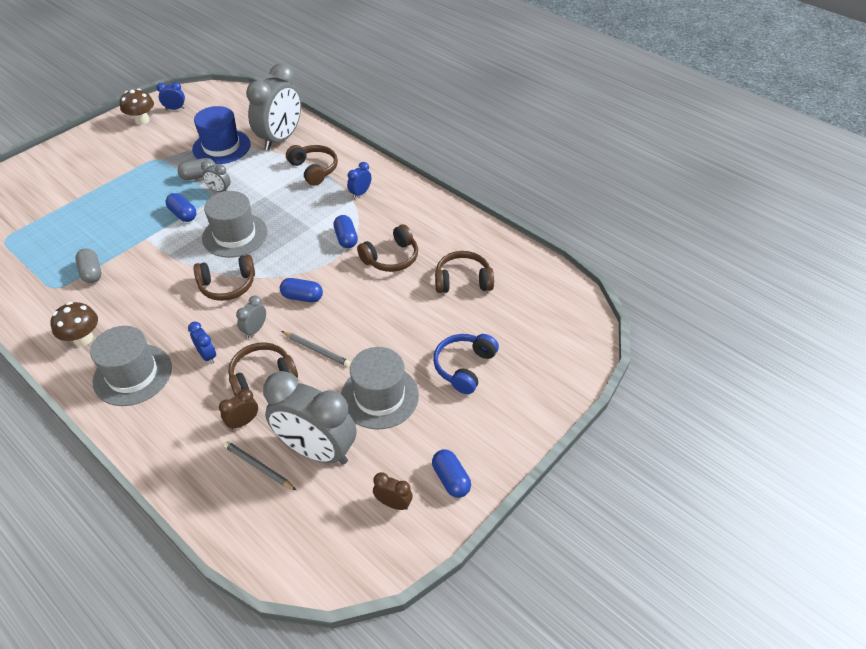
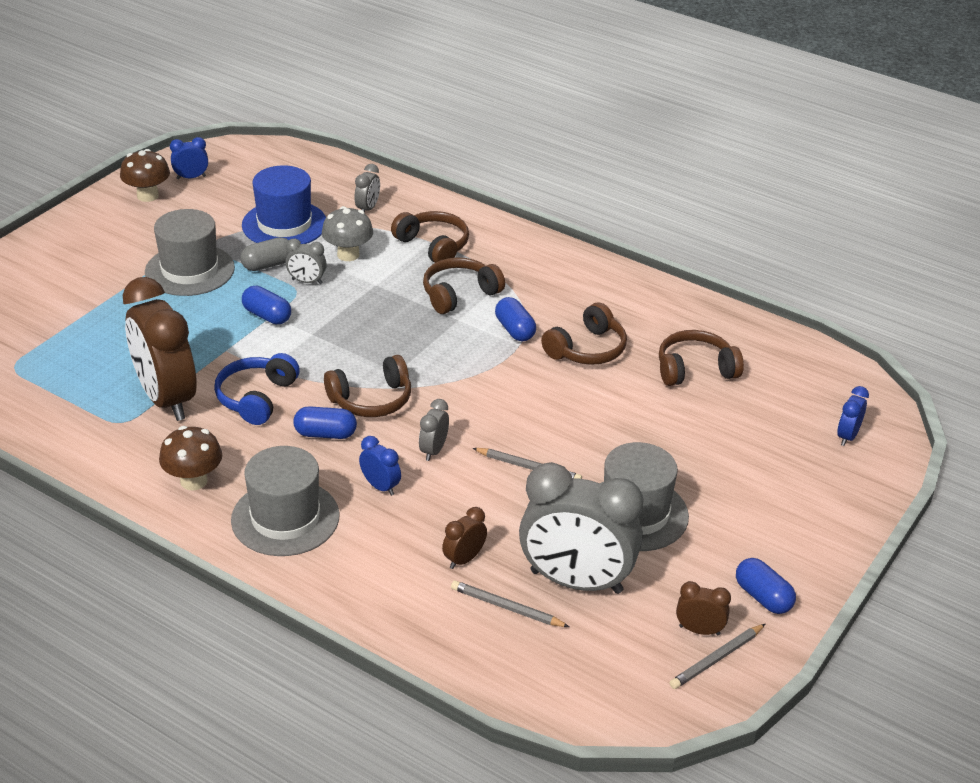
camera: 10 degrees left, 10 degrees down
grey capsule [75,248,101,283] -> brown clock [123,277,197,421]
grey hat [202,191,268,258] -> grey hat moved to [145,209,235,296]
brown headphones [228,342,298,396] -> brown headphones moved to [423,257,505,314]
grey clock [246,63,301,150] -> grey clock [354,164,380,213], size x0.42
blue capsule [280,278,323,302] -> blue capsule moved to [293,406,357,439]
blue clock [347,162,371,199] -> blue clock moved to [837,386,869,446]
blue headphones [433,334,499,394] -> blue headphones moved to [214,353,300,425]
none -> grey mushroom [322,206,373,261]
none -> grey pencil [669,624,765,689]

